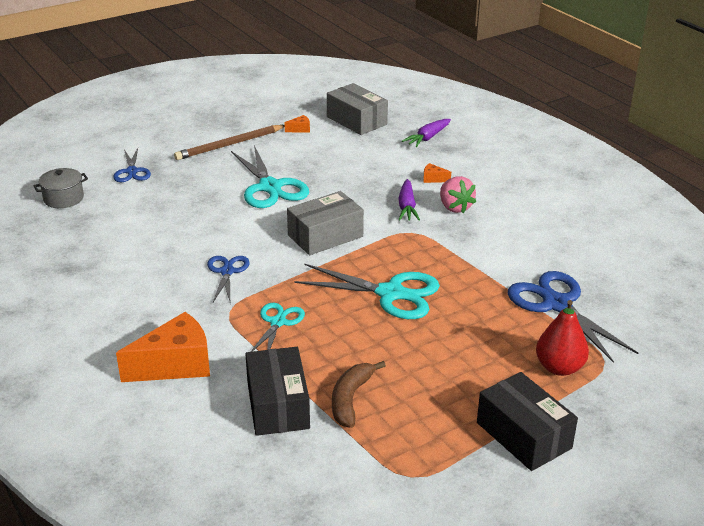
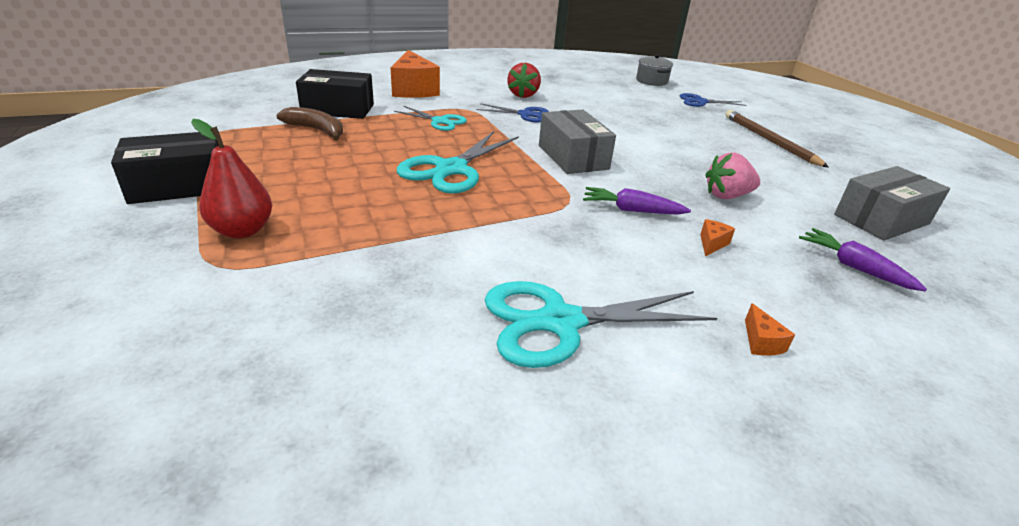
camera: 100 degrees right, 0 degrees up
turquoise scissors [231,146,309,208] -> turquoise scissors moved to [485,281,717,368]
orange cheese [284,115,310,133] -> orange cheese moved to [745,303,795,356]
pink strawberry [440,176,476,213] -> pink strawberry moved to [705,152,760,199]
blue scissors [508,271,638,363] -> none
none -> red strawberry [507,63,541,98]

